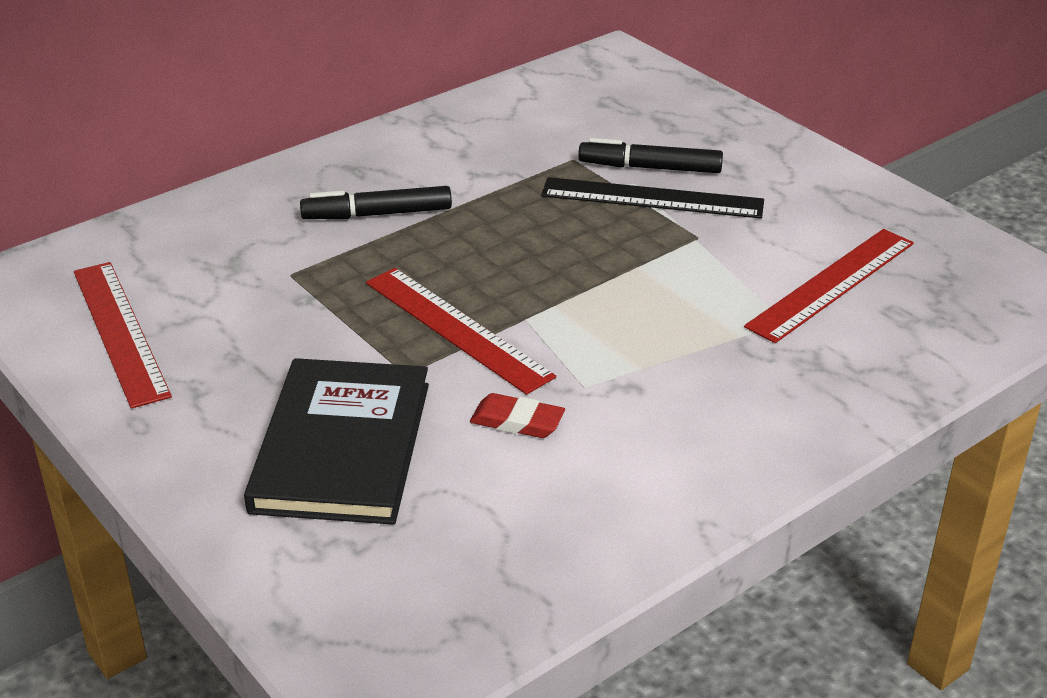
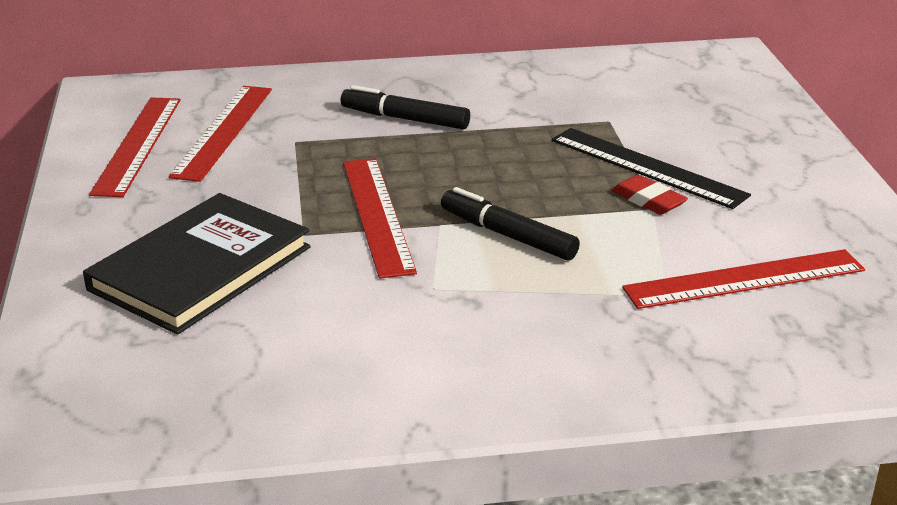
camera: 30 degrees right, 5 degrees down
red eraser [470,393,565,438] -> red eraser moved to [612,175,688,215]
black marker [578,138,723,173] -> black marker moved to [441,187,580,260]
none -> red ruler [169,86,272,182]

